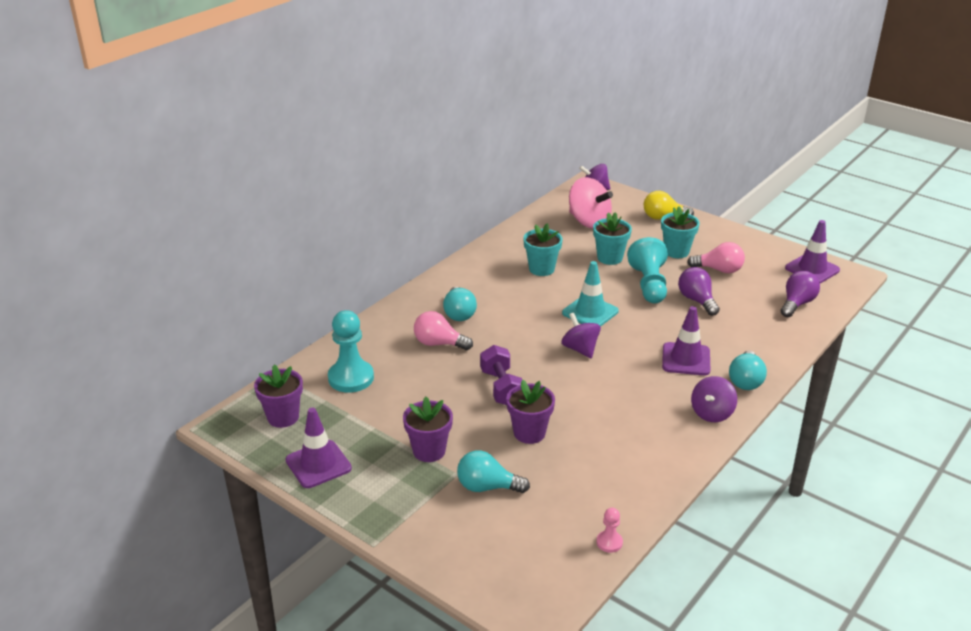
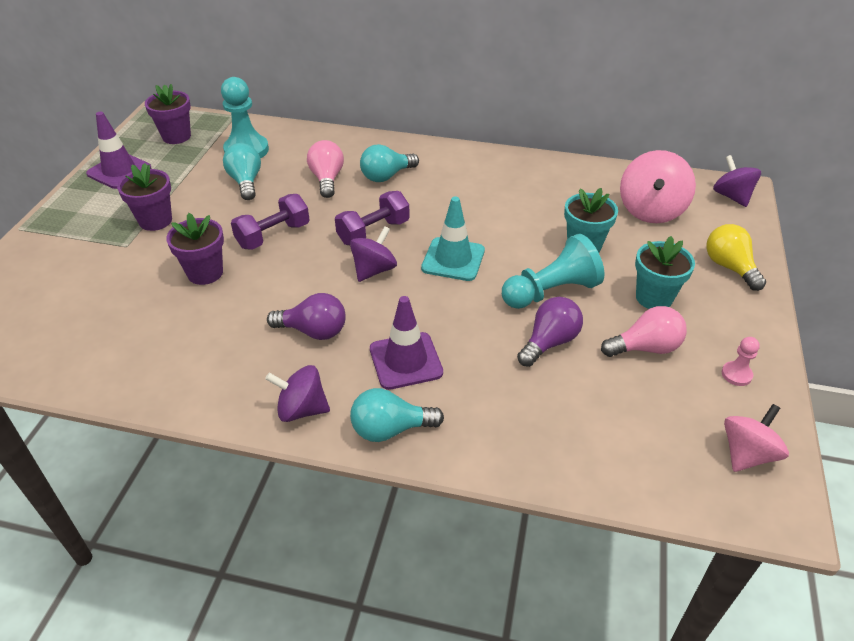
camera: 65 degrees right, 10 degrees up
turquoise light bulb [457,450,530,493] -> turquoise light bulb moved to [223,143,261,200]
turquoise flower pot [523,223,563,276] -> none
pink pawn [596,508,623,553] -> pink pawn moved to [722,337,760,386]
pink light bulb [687,242,745,273] -> pink light bulb turned 90 degrees counterclockwise [601,306,687,357]
purple light bulb [781,271,820,317] -> purple light bulb moved to [267,293,346,340]
purple traffic cone [785,220,840,283] -> pink spinning top [724,404,789,472]
none -> purple dumbbell [335,191,410,245]

